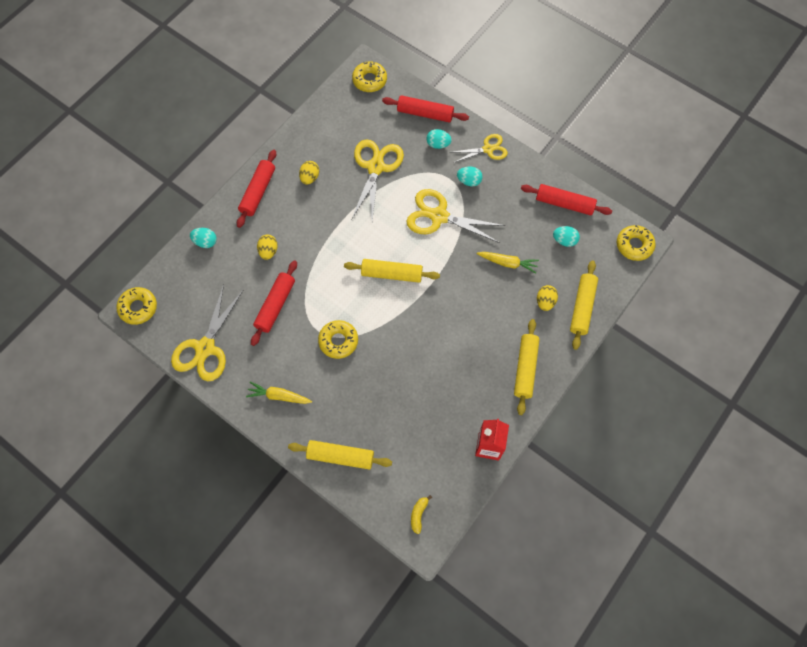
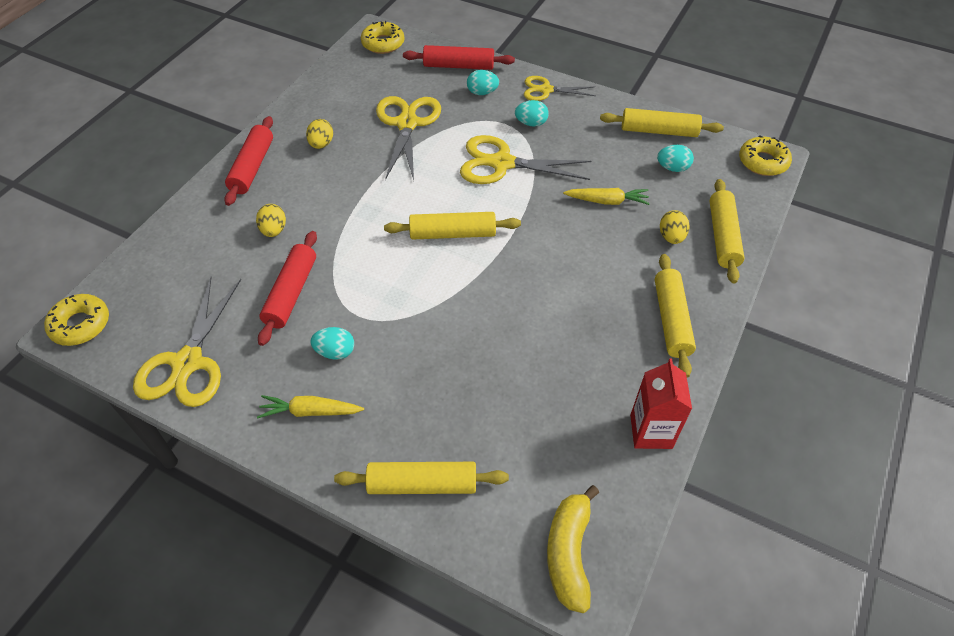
camera: 10 degrees left, 15 degrees down
turquoise egg [190,228,217,248] -> turquoise egg moved to [311,327,354,360]
yellow donut [318,320,358,359] -> none
yellow banana [411,495,432,534] -> yellow banana [547,485,599,613], size x1.89
yellow scissors [453,134,508,163] -> yellow scissors turned 150 degrees counterclockwise [524,76,596,101]
red rolling pin [521,184,612,215] -> yellow rolling pin [600,108,724,137]

